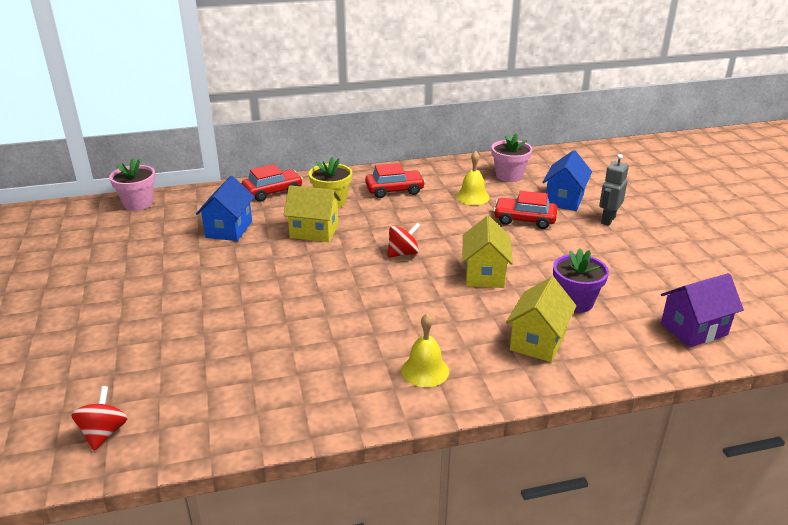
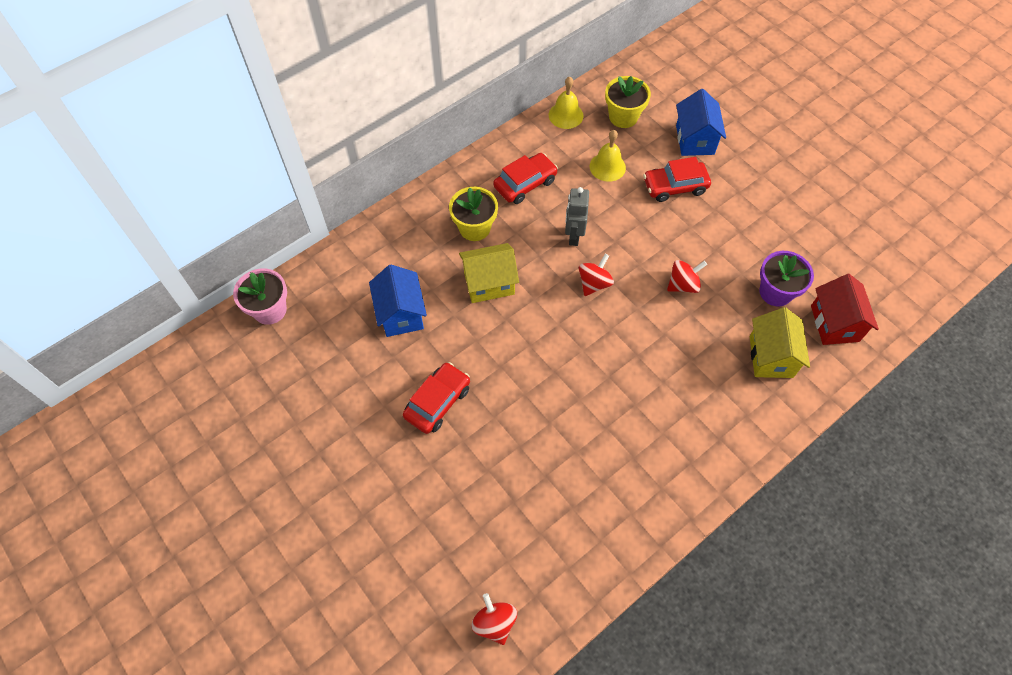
camera: 25 degrees left, 30 degrees up
red car [242,164,303,202] -> red car moved to [403,362,470,434]
yellow bell [401,314,449,387] -> yellow bell moved to [549,77,583,129]
yellow house [462,216,513,288] -> red spinning top [667,260,707,293]
pink flower pot [491,133,533,182] -> yellow flower pot [605,76,651,128]
grey robot [599,154,629,226] -> grey robot moved to [565,187,589,246]
purple house [661,273,744,348] -> none
none -> red house [811,274,879,345]

